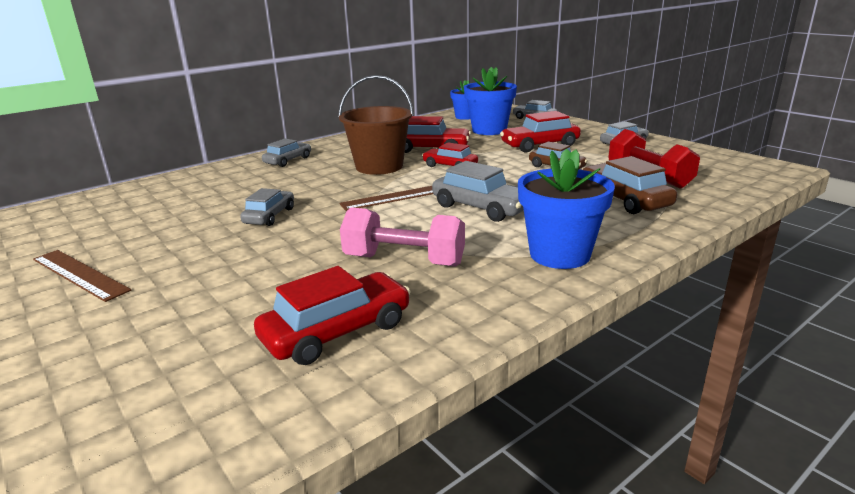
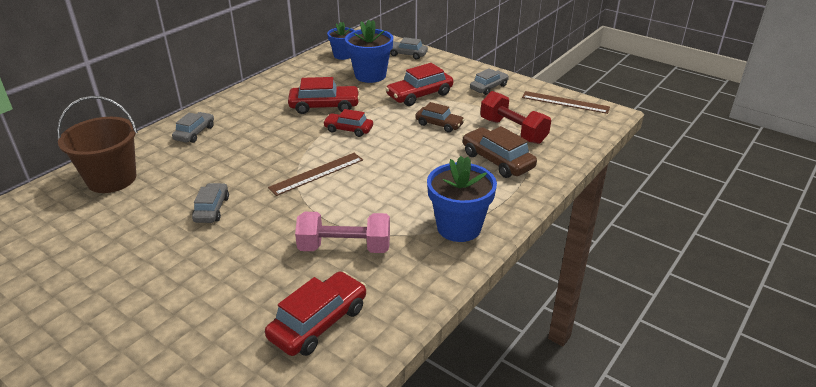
camera: 15 degrees left, 10 degrees up
brown ruler [33,250,131,302] -> brown ruler moved to [522,91,610,114]
brown bucket [338,75,414,175] -> brown bucket moved to [57,96,138,193]
grey car [432,161,524,222] -> none

